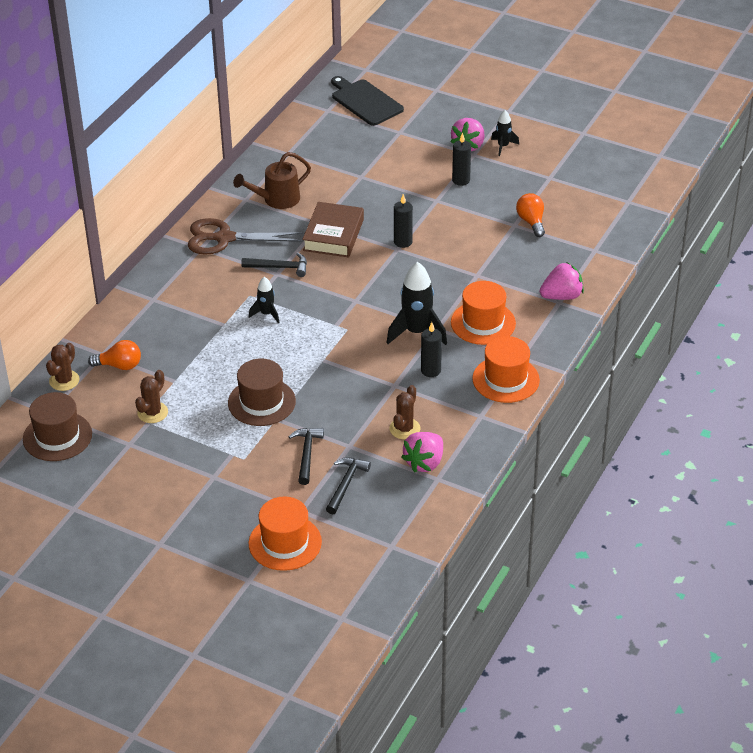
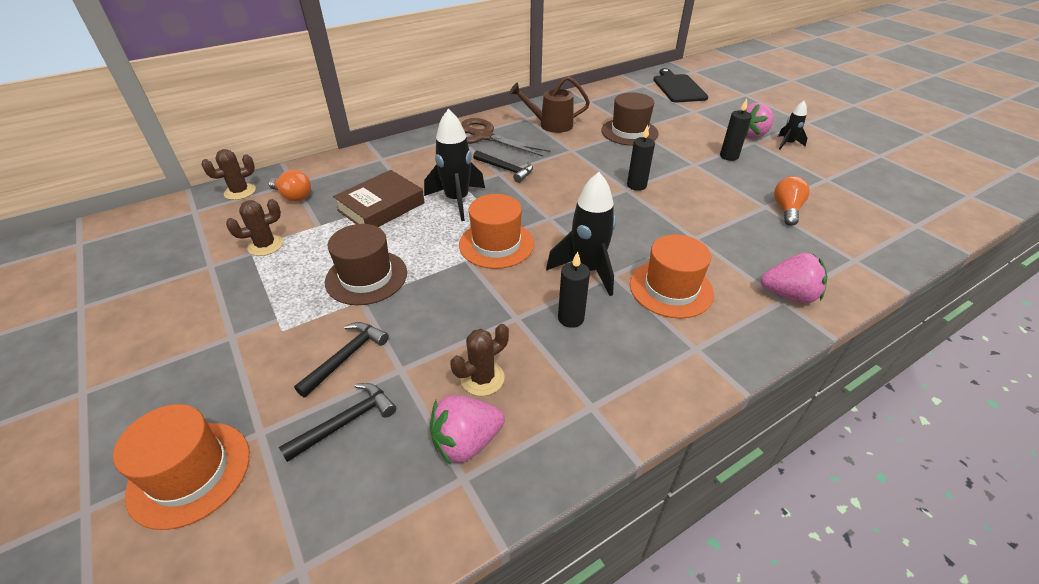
camera: 30 degrees right, 0 degrees up
brown hat [23,392,92,461] -> brown hat moved to [601,92,659,146]
black rocket [249,277,280,323] -> black rocket [424,109,485,221], size x1.84
brown book [302,202,364,258] -> brown book moved to [333,170,425,227]
orange hat [472,336,540,403] -> orange hat moved to [459,194,534,269]

